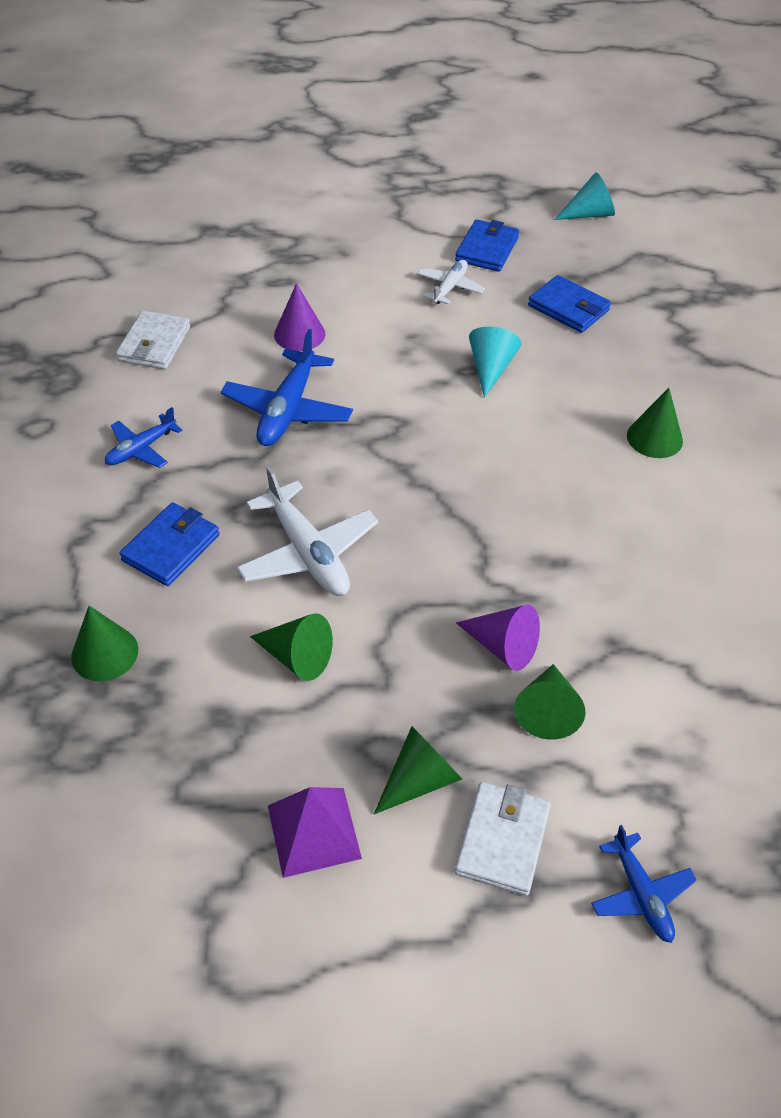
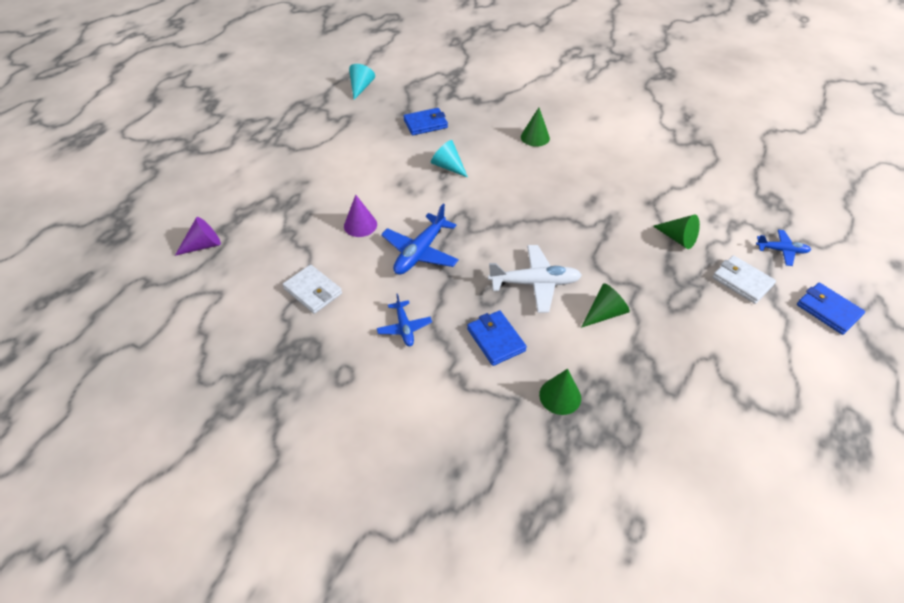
camera: 60 degrees left, 0 degrees up
blue plane [221,329,353,446] -> blue plane turned 75 degrees clockwise [381,204,459,275]
purple pyramid [268,787,362,878] -> none
green cone [374,726,462,814] -> none
white plane [417,260,485,305] -> none
blue wallet [455,219,519,272] -> blue wallet moved to [797,283,865,335]
purple cone [456,605,540,671] -> purple cone moved to [175,217,221,256]

